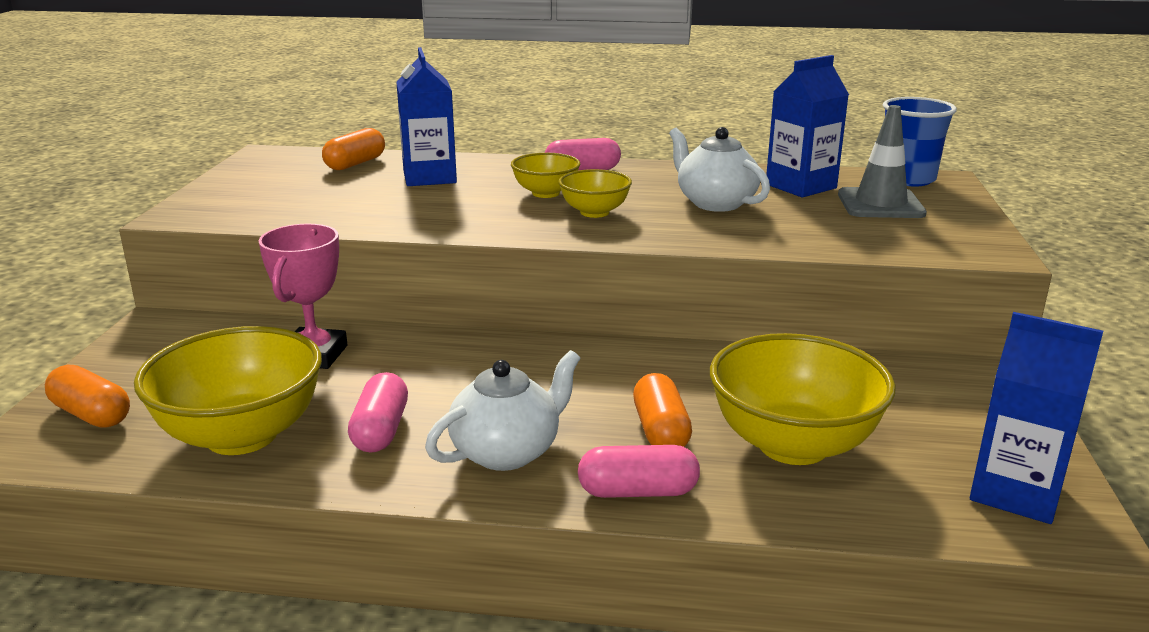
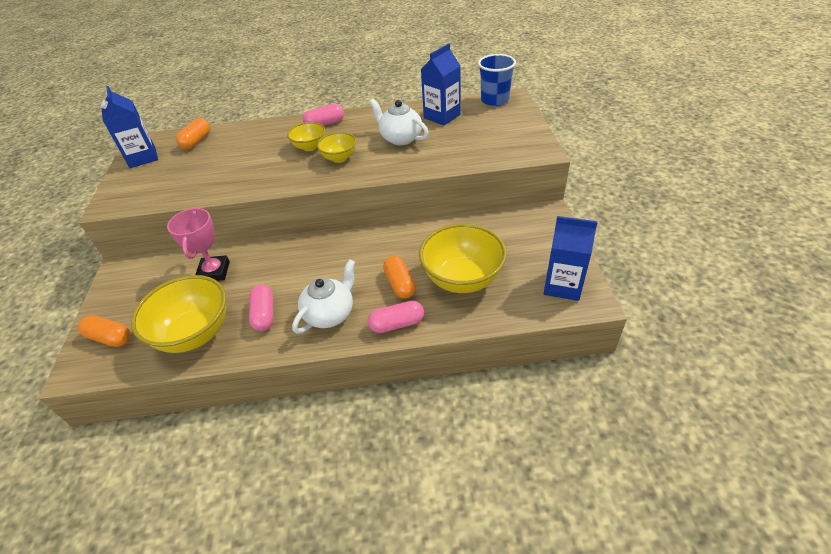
camera: 10 degrees left, 20 degrees up
blue carton [397,47,457,186] -> blue carton moved to [101,86,158,168]
grey traffic cone [838,105,927,218] -> none

